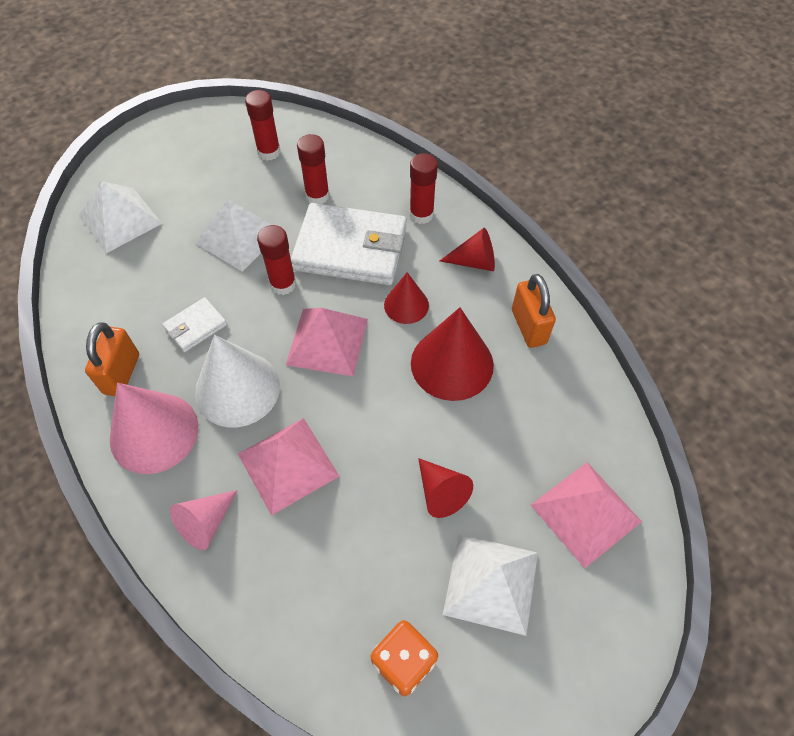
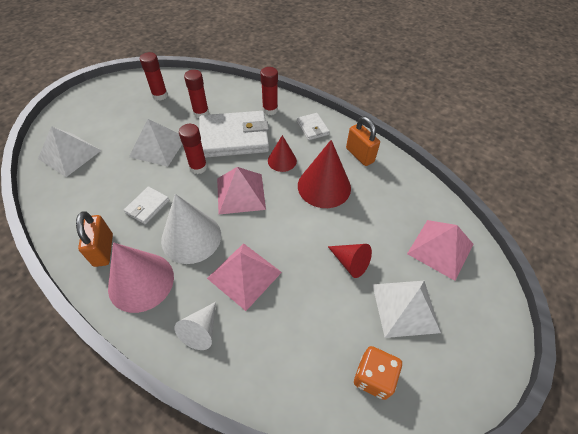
camera: 20 degrees left, 5 degrees down
pink cone [170,490,237,550] -> white cone [175,302,216,350]
red cone [440,228,495,271] -> white wallet [297,113,330,140]

